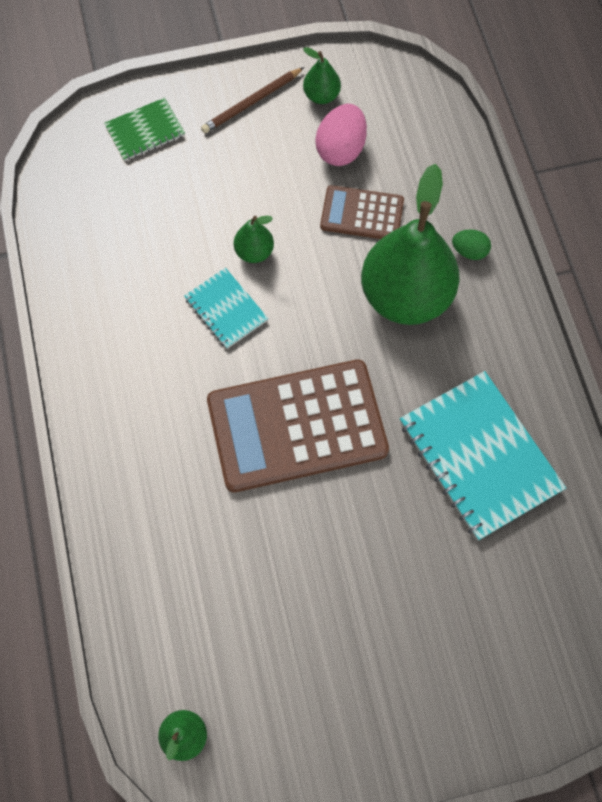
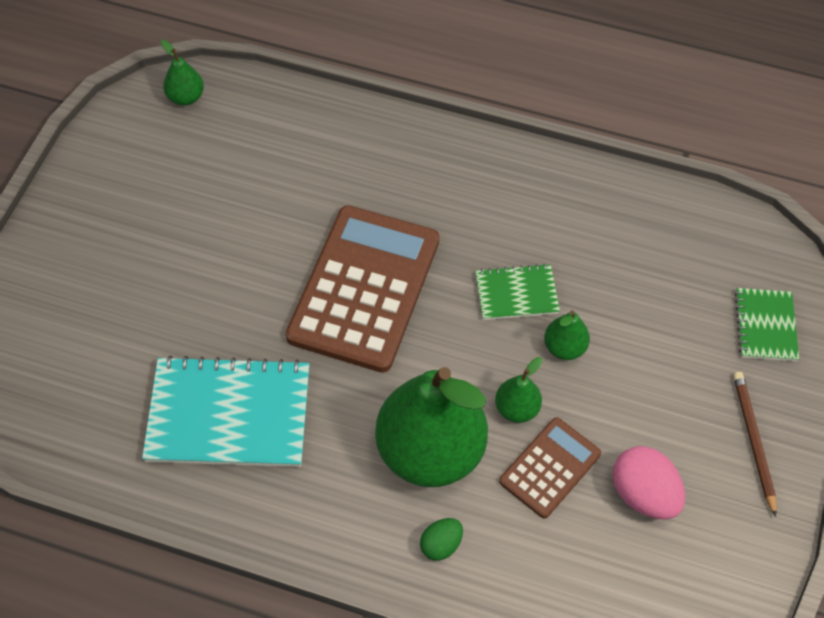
camera: 120 degrees right, 10 degrees down
turquoise notebook [184,268,268,349] -> green notebook [475,264,560,320]
green pear [303,47,341,104] -> green pear moved to [495,357,542,423]

